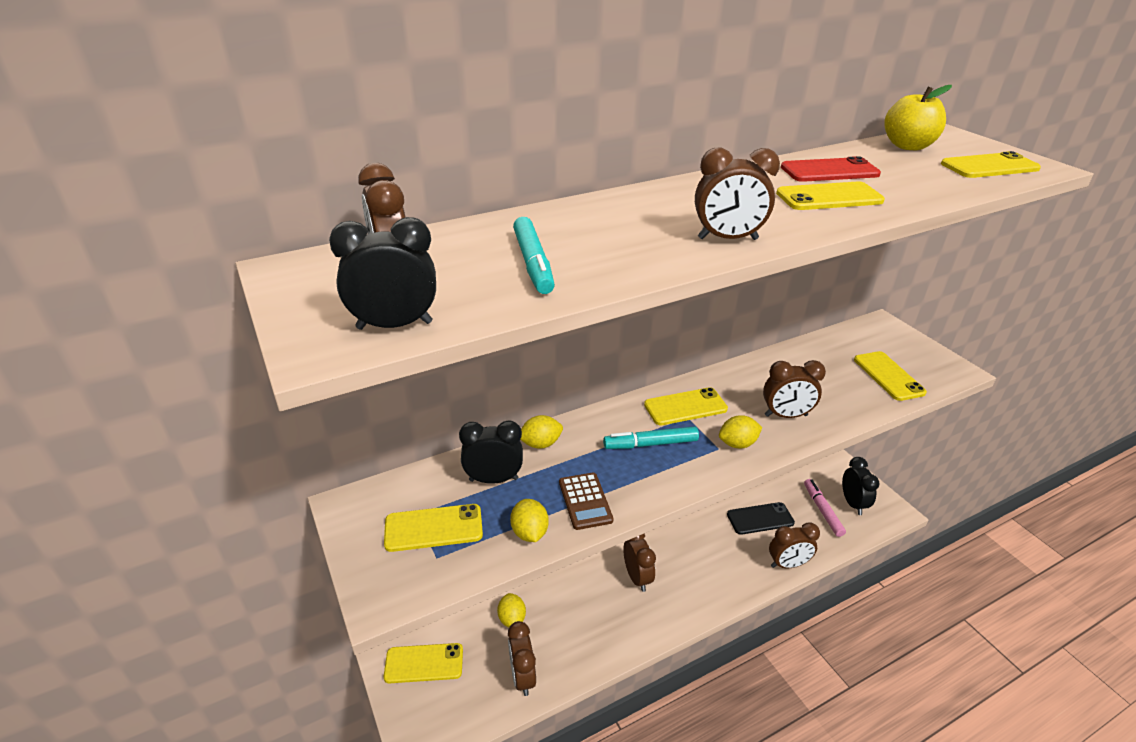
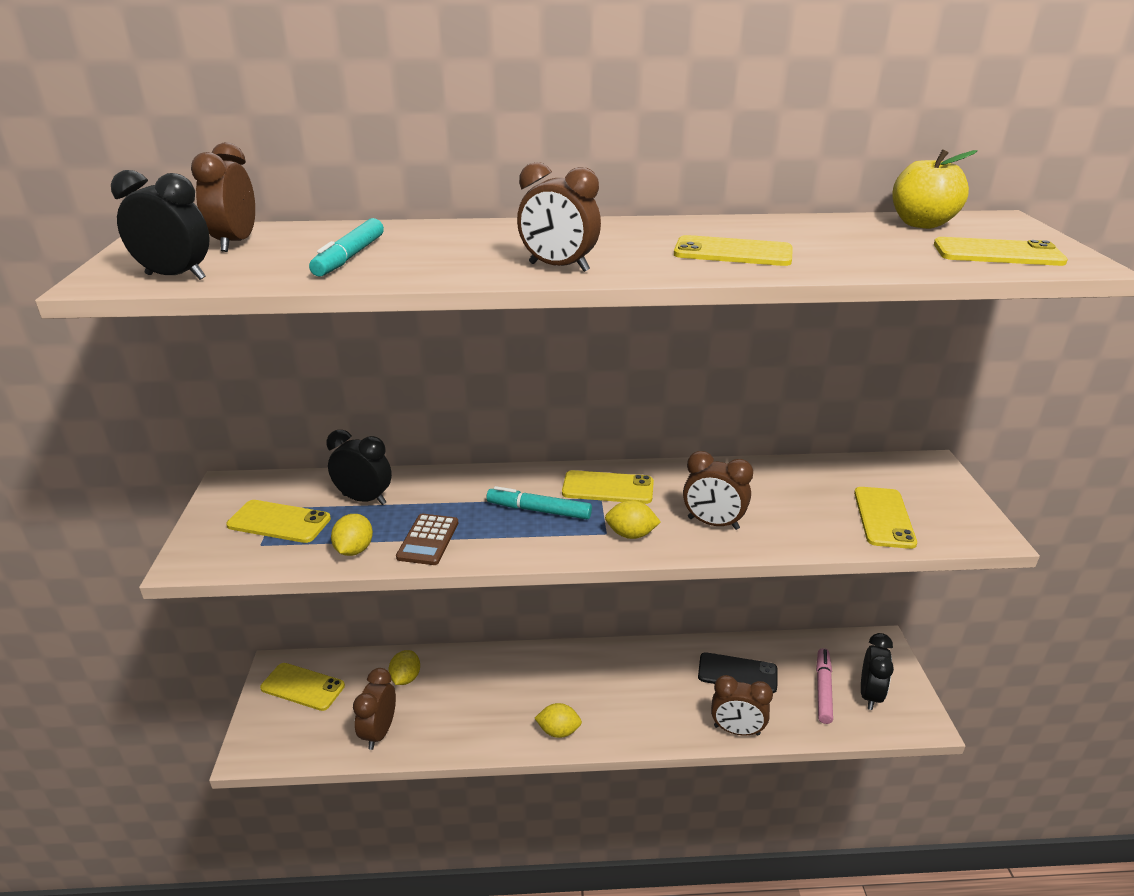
camera: 25 degrees right, 5 degrees down
yellow lemon [520,415,563,448] -> yellow lemon moved to [535,703,582,738]
brown clock [623,533,656,592] -> none
red phone [781,156,881,182] -> none

